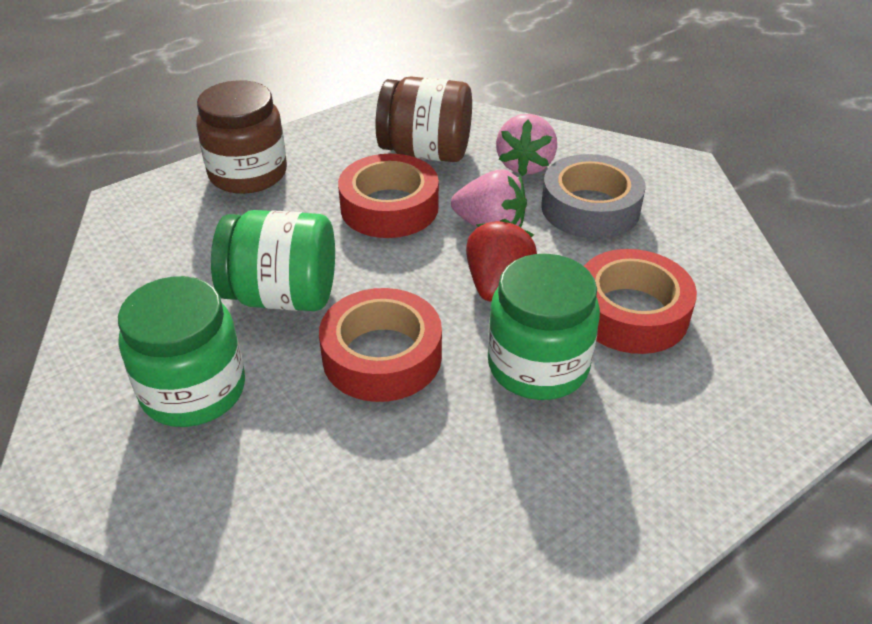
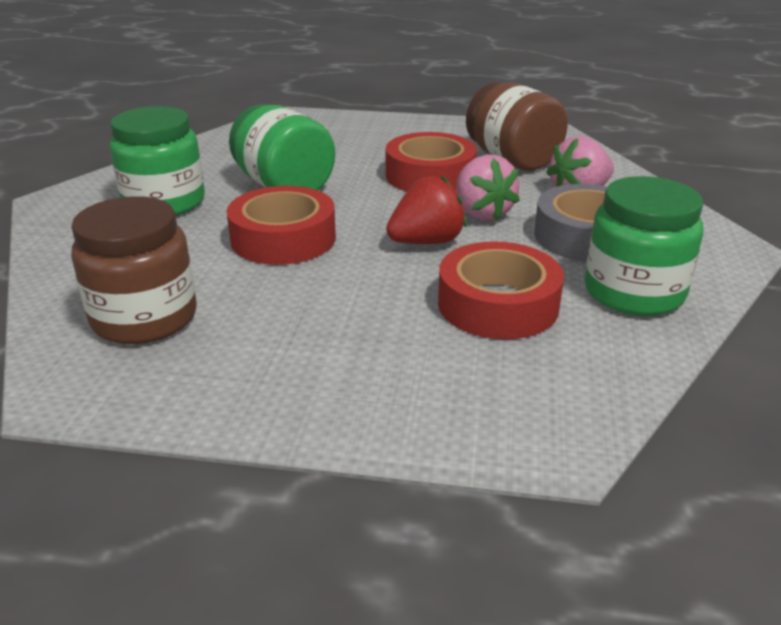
camera: 45 degrees right, 10 degrees down
brown jar [196,80,287,194] -> brown jar moved to [71,196,197,344]
green jar [488,254,600,400] -> green jar moved to [585,176,703,316]

